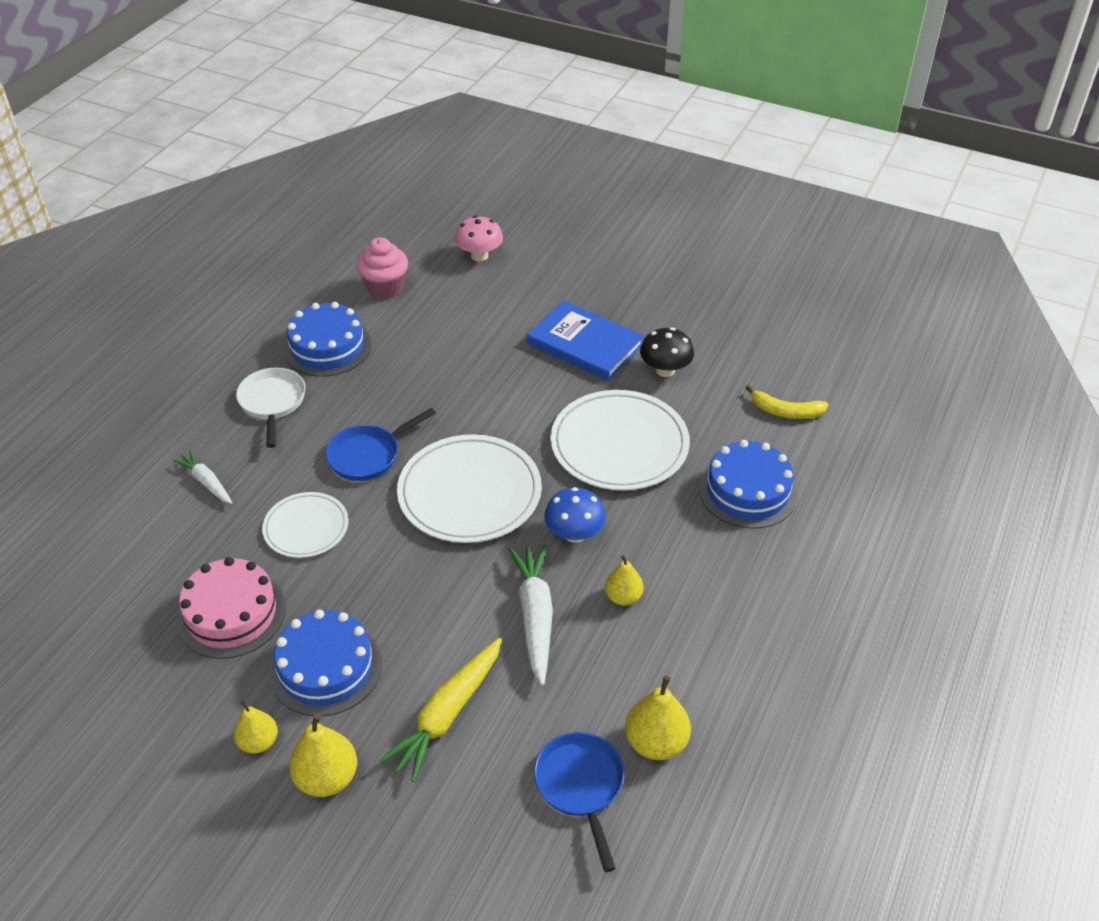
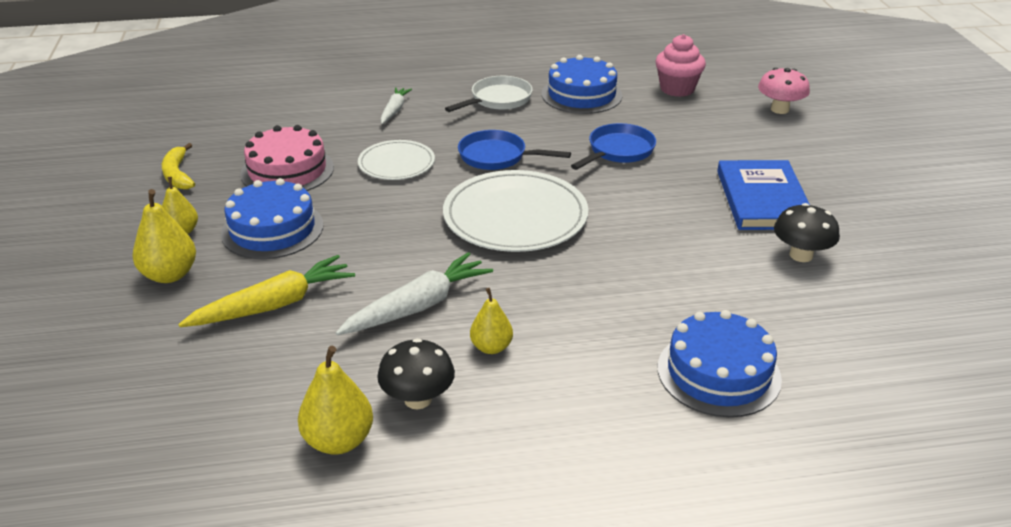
camera: 55 degrees right, 10 degrees down
yellow carrot [379,638,502,782] -> yellow carrot turned 150 degrees clockwise [178,255,355,327]
blue pan [534,732,624,872] -> blue pan moved to [571,123,656,170]
blue mushroom [544,487,606,543] -> none
white plate [550,390,690,490] -> none
yellow banana [745,385,829,419] -> yellow banana moved to [162,143,195,189]
none -> black mushroom [377,338,455,409]

